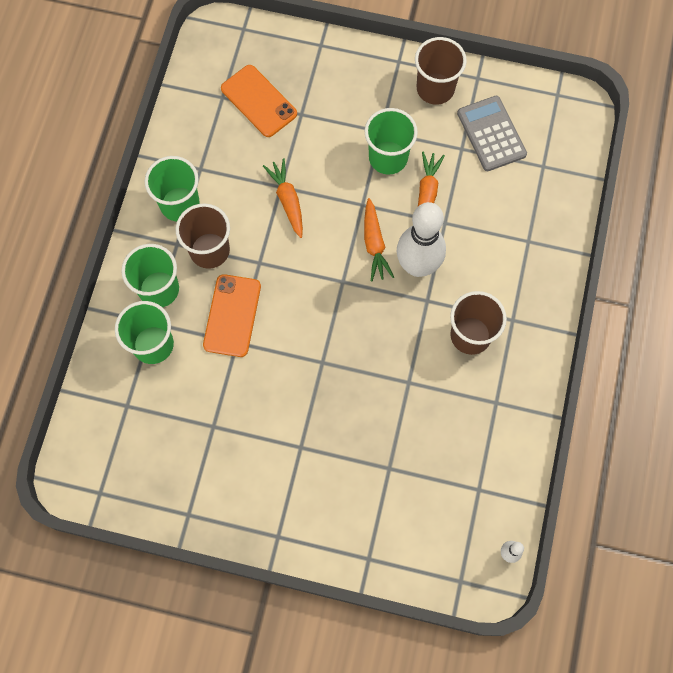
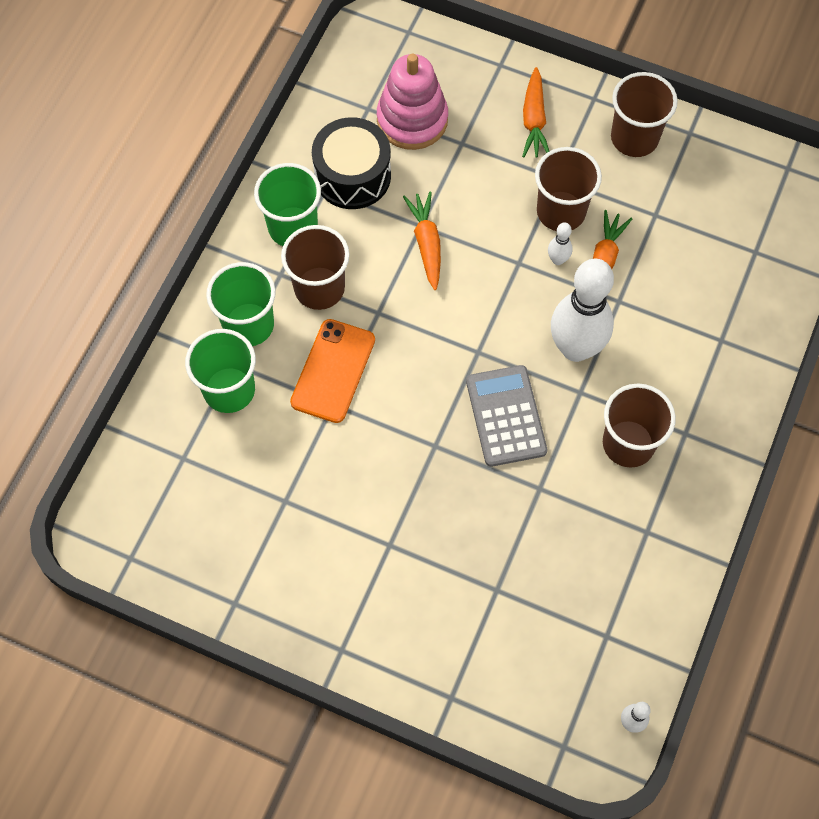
camera: 10 degrees right, 5 degrees down
orange phone [221,65,297,137] -> pink stacking toy [377,54,448,150]
orange carrot [364,198,394,281] -> orange carrot moved to [522,67,549,157]
green cup [365,108,418,175] -> brown cup [535,147,602,231]
grey calculator [457,96,527,171] -> grey calculator moved to [466,365,547,467]
none -> black drum [312,117,391,209]
none -> white bowling pin [548,222,572,265]

